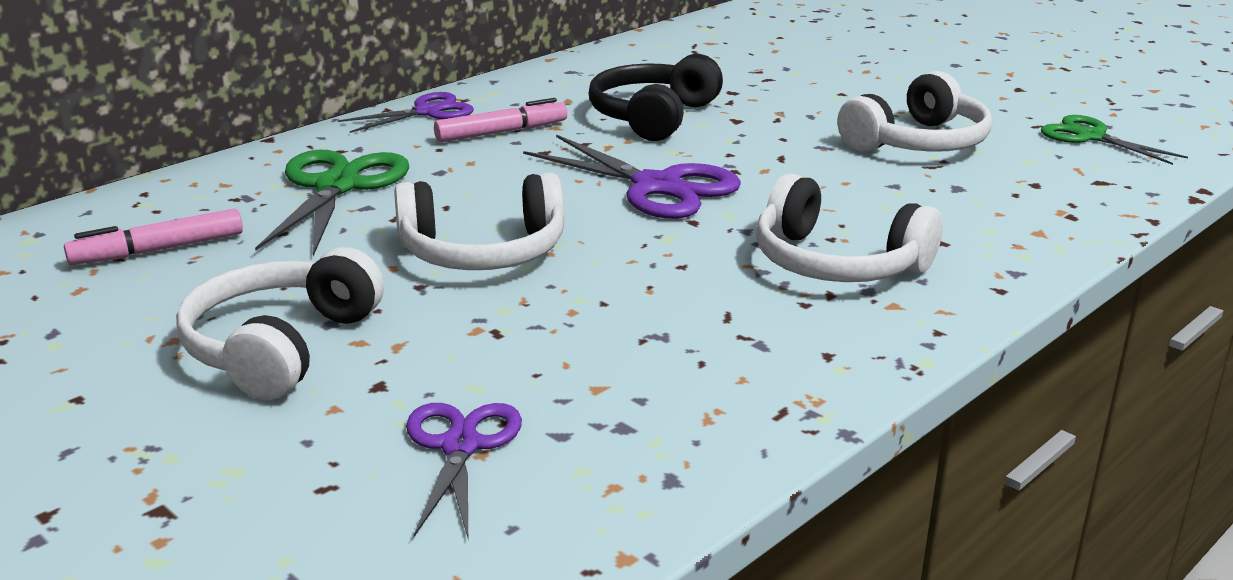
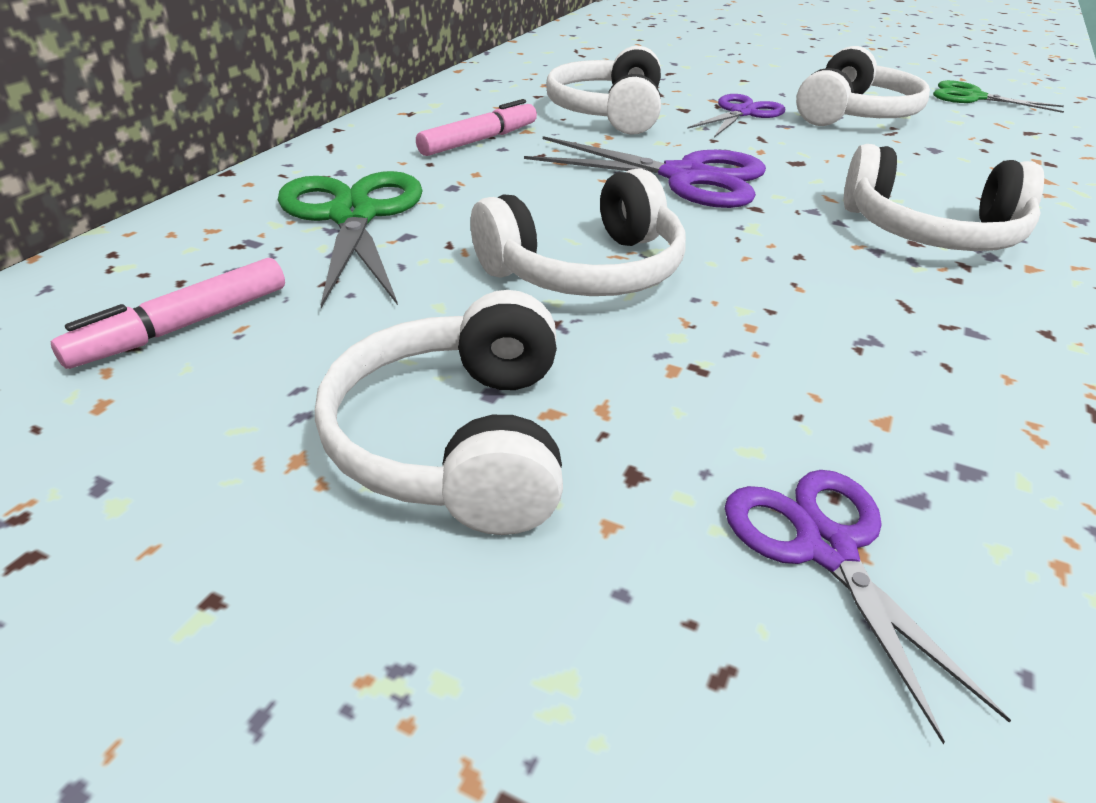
camera: 20 degrees left, 10 degrees up
purple scissors [338,92,474,133] -> purple scissors moved to [687,94,786,138]
black headphones [589,54,723,141] -> white headphones [546,46,661,135]

